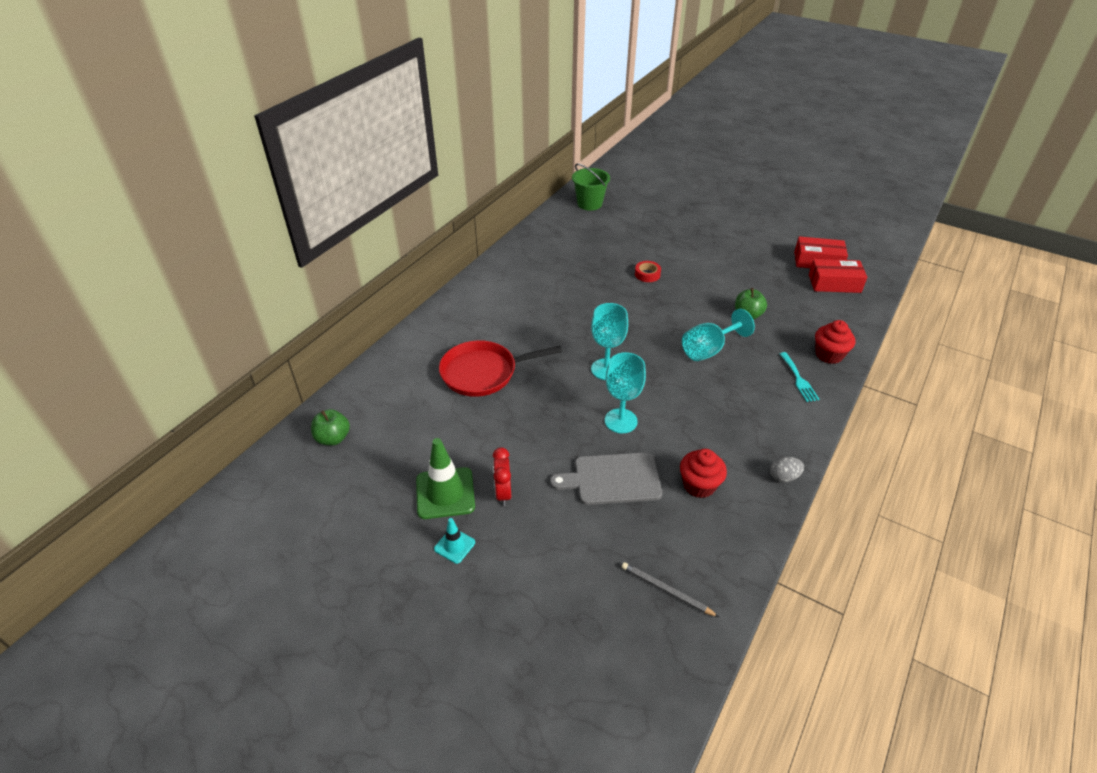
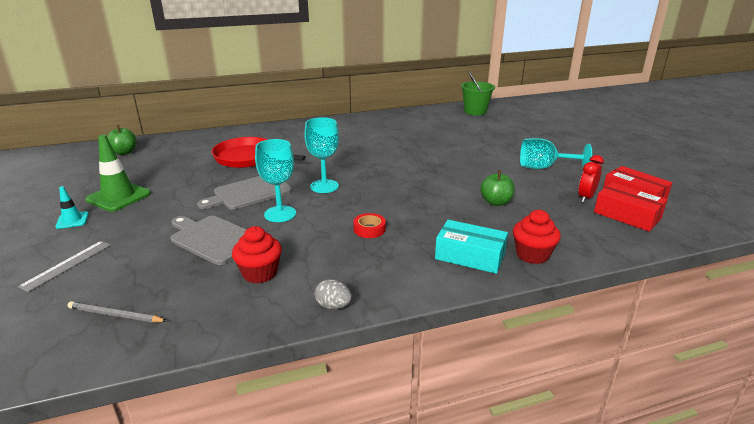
camera: 40 degrees right, 15 degrees down
red clock [493,447,511,506] -> red clock moved to [578,155,604,203]
grey pencil [622,562,719,617] -> grey pencil turned 60 degrees counterclockwise [68,301,167,323]
red tape [635,261,661,282] -> red tape moved to [353,213,386,238]
turquoise goblet [682,309,755,361] -> turquoise goblet moved to [520,138,592,169]
turquoise fork [780,352,820,402] -> turquoise box [435,220,508,274]
none -> grey ruler [18,241,111,292]
none -> grey cutting board [197,176,292,210]

